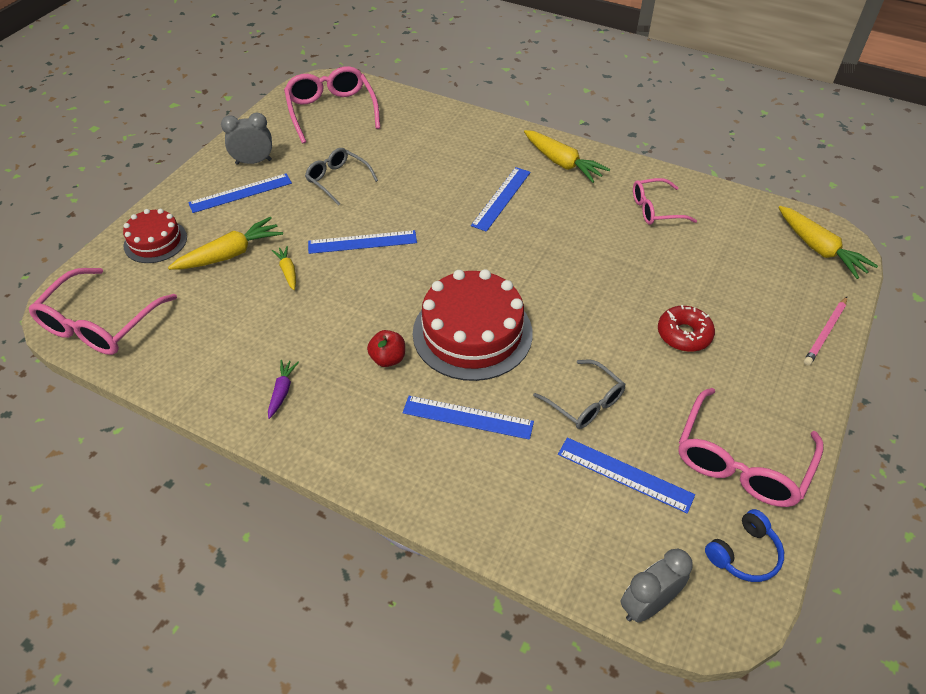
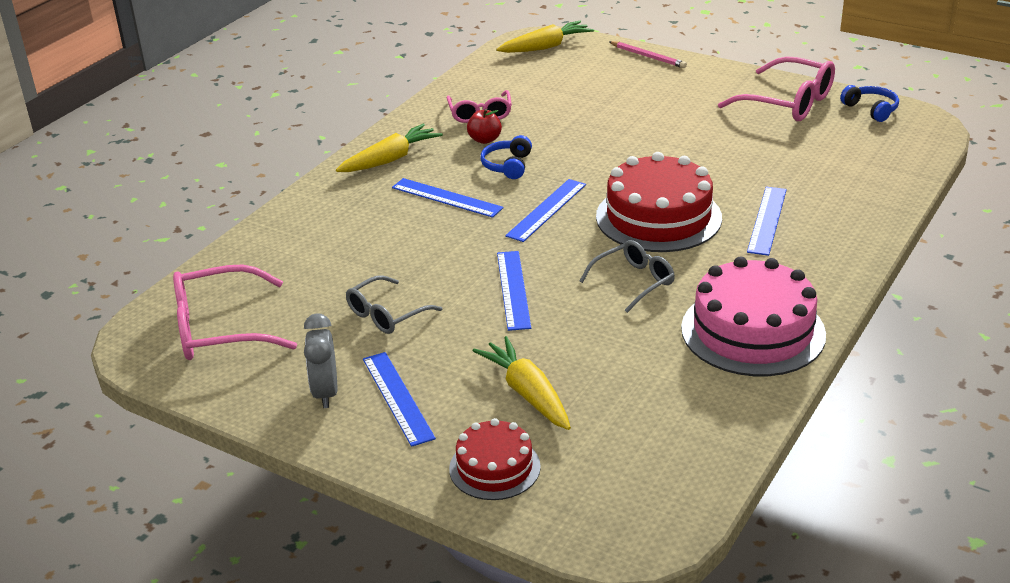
camera: 85 degrees left, 15 degrees down
pink glasses [28,268,177,355] -> none
purple carrot [268,360,299,419] -> pink cake [681,257,826,376]
yellow carrot [272,246,296,290] -> none
red apple [367,330,405,367] -> red apple moved to [467,109,502,144]
grey glasses [533,360,625,429] -> grey glasses moved to [580,240,675,313]
blue ruler [558,437,695,514] -> blue ruler moved to [505,179,586,242]
grey clock [620,549,692,622] -> none
red donut [658,305,715,352] -> none
none -> blue headphones [480,135,532,179]

